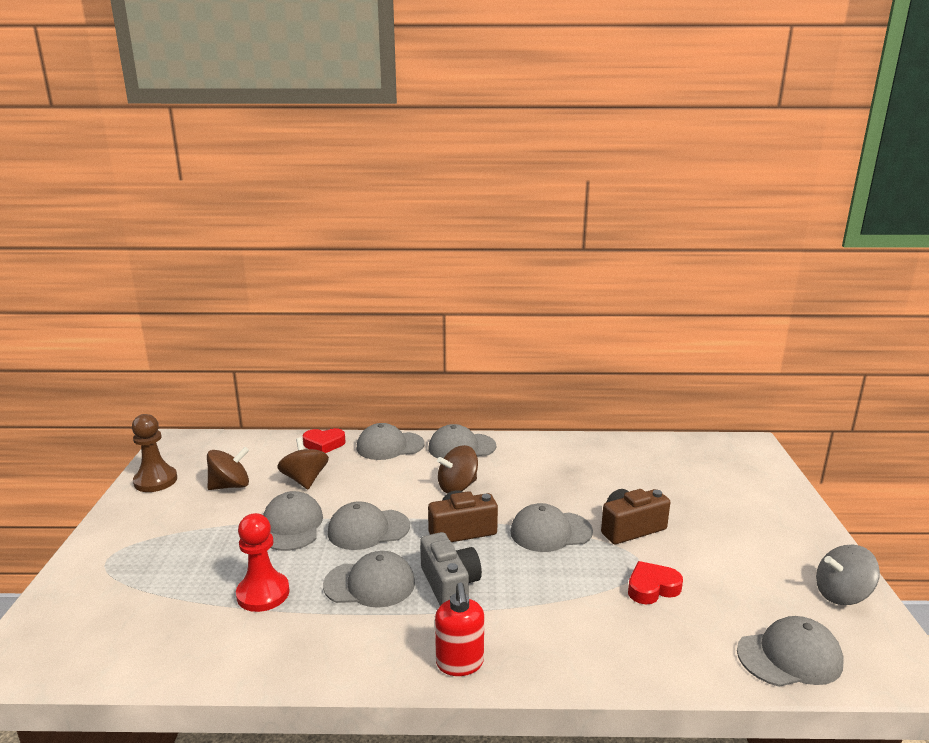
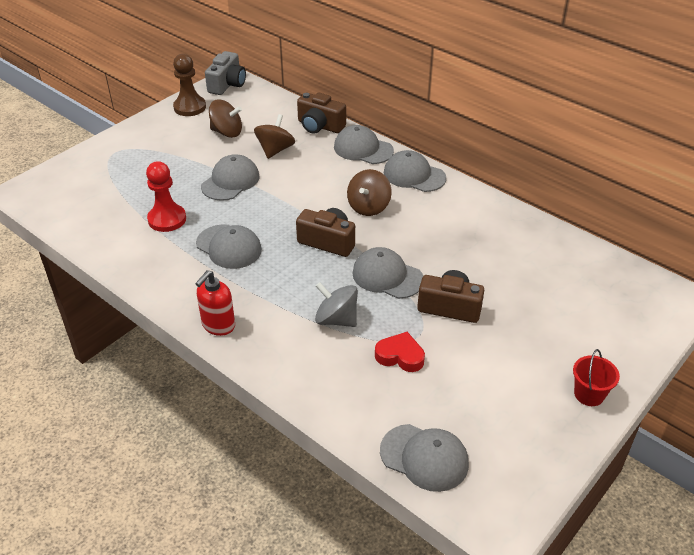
camera: 40 degrees right, 20 degrees up
red heart [302,428,345,453] -> brown camera [297,92,346,134]
grey cap [328,501,410,550] -> none
grey camera [420,532,482,606] -> grey camera moved to [205,51,246,95]
brown spinning top [437,445,478,493] -> brown spinning top turned 75 degrees counterclockwise [347,169,392,216]
grey spinning top [816,545,880,605] -> grey spinning top moved to [315,282,358,327]
none -> red bucket [573,349,620,406]

